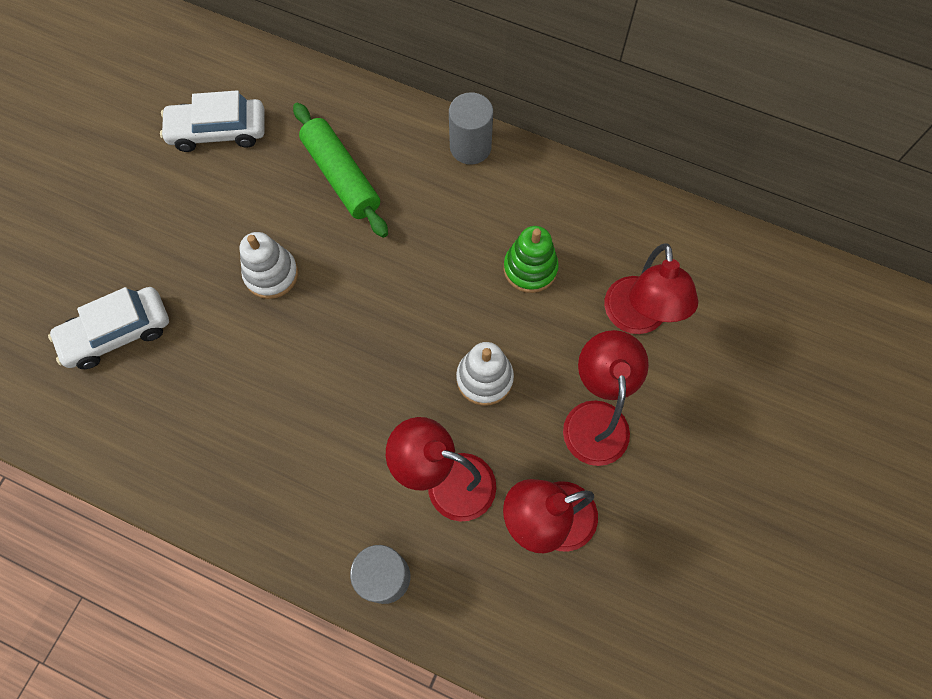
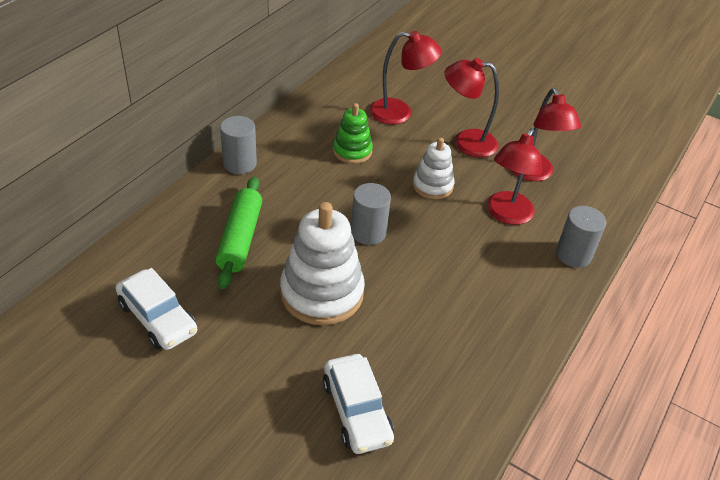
camera: 85 degrees left, 25 degrees down
white car [160,90,265,152] -> white car turned 45 degrees counterclockwise [116,268,197,350]
white stacking toy [240,232,298,299] -> white stacking toy [280,202,365,325], size x1.75
green rolling pin [293,103,388,238] -> green rolling pin turned 60 degrees counterclockwise [215,177,262,289]
none -> grey cylinder [351,183,391,245]

